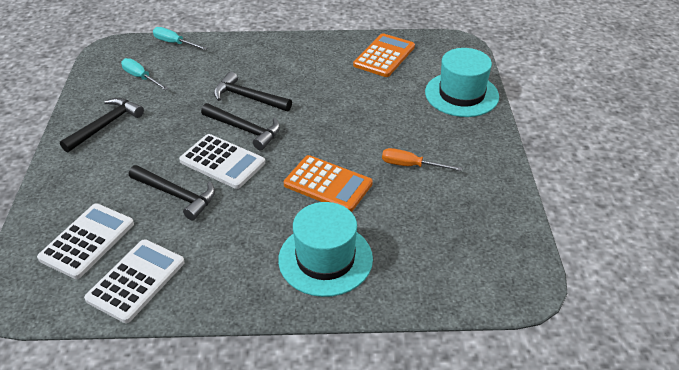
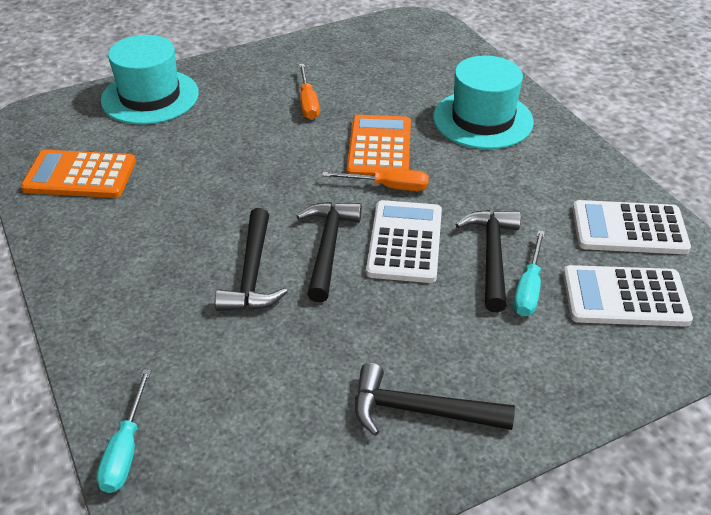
camera: 115 degrees left, 0 degrees up
turquoise screwdriver [121,58,169,90] -> turquoise screwdriver moved to [514,230,545,317]
none -> orange screwdriver [322,170,429,191]

